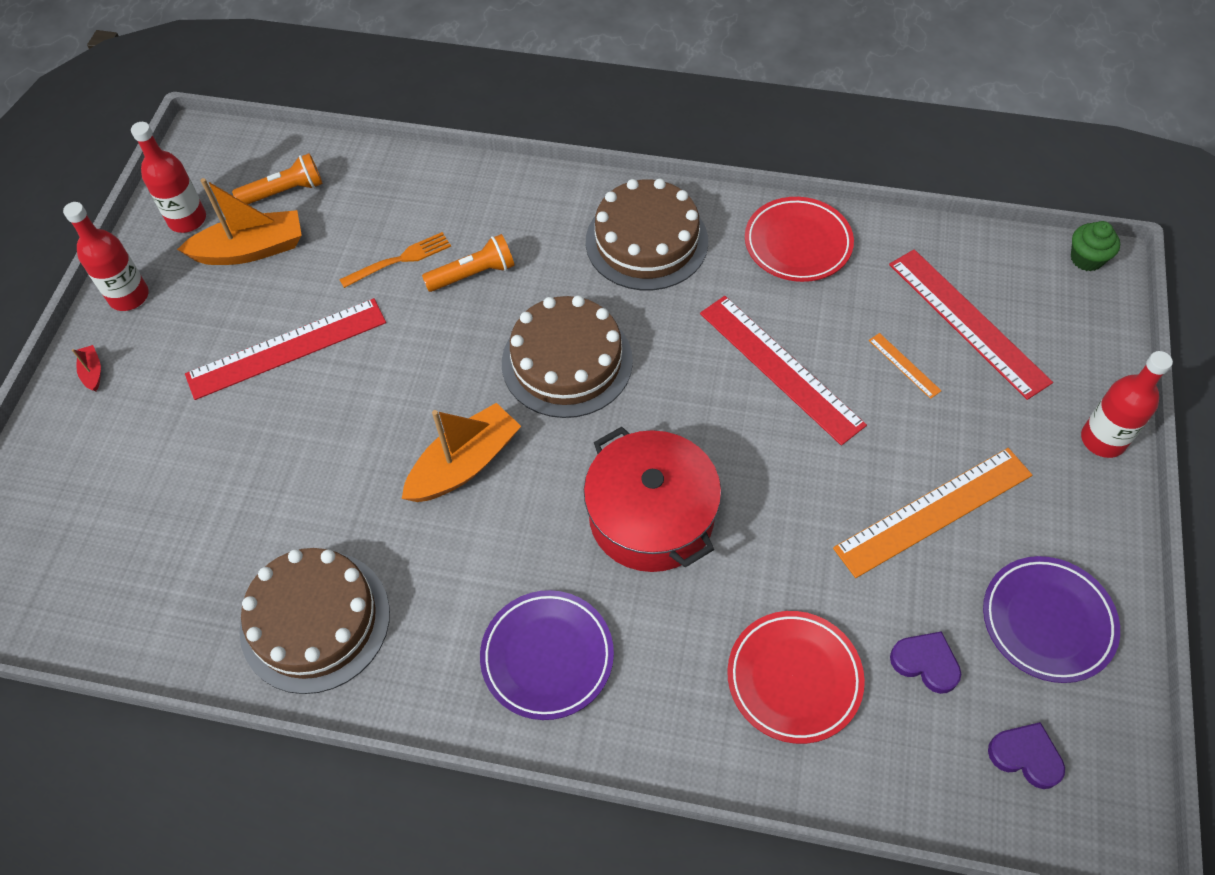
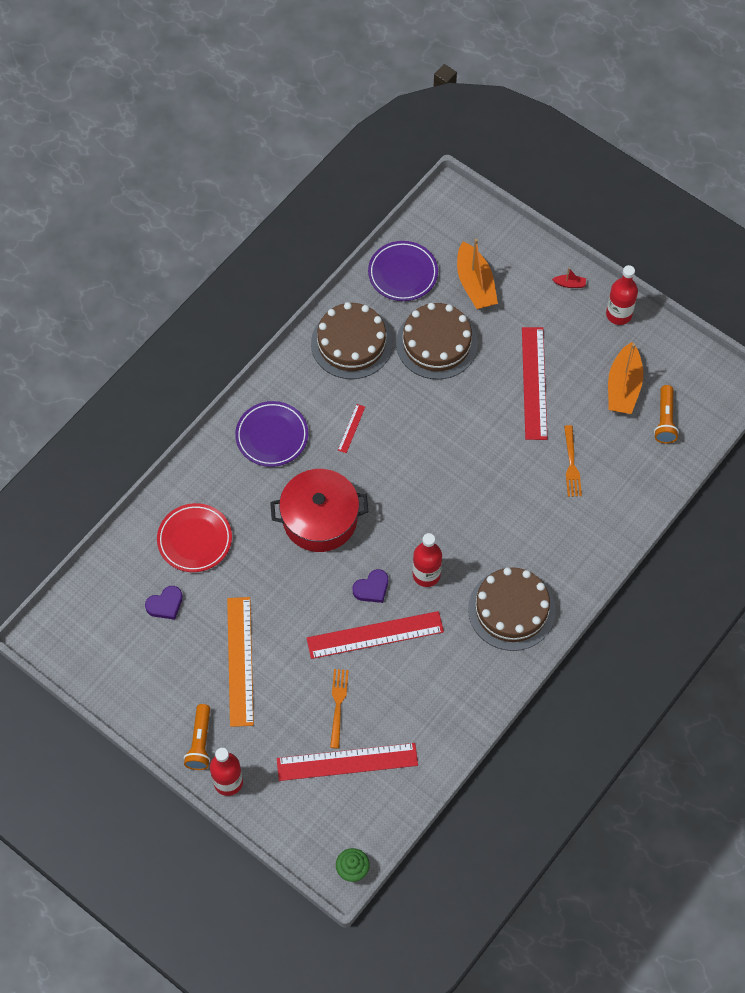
camera: 115 degrees right, 5 degrees up
red bottle [131,122,206,233] -> red bottle moved to [413,533,442,587]
orange boat [402,403,521,502] -> orange boat moved to [457,239,498,309]
orange flashlight [422,234,515,292] -> orange flashlight moved to [184,704,210,770]
brown cake [502,295,633,418] -> brown cake moved to [396,303,478,379]
red plate [745,197,854,282] -> none
orange ruler [869,333,942,399] -> orange fork [330,669,349,748]
purple plate [983,556,1120,683] -> purple plate moved to [368,241,438,301]
purple heart [988,722,1065,789] -> purple heart moved to [353,569,388,603]
none -> red ruler [338,404,365,453]

